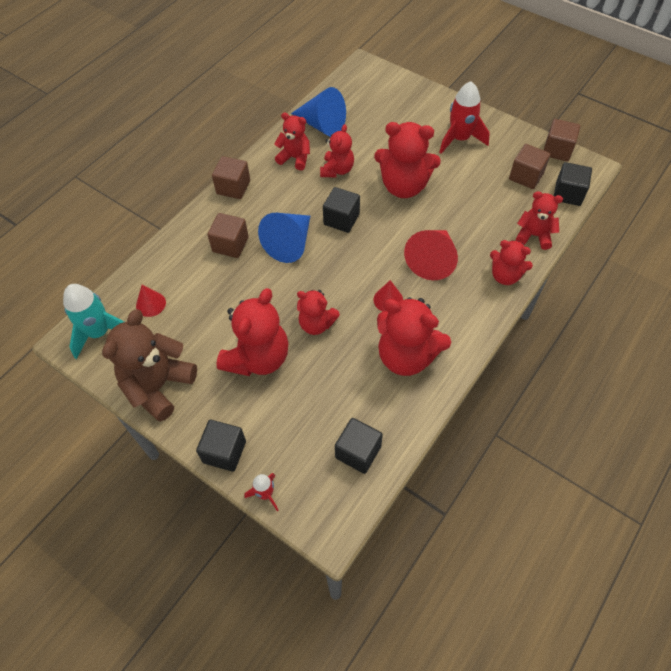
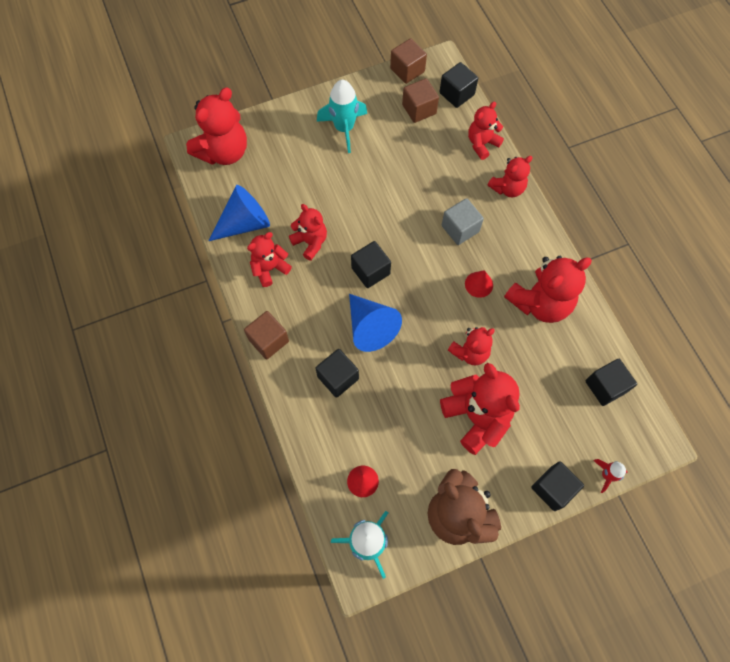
camera: 60 degrees left, 10 degrees up
brown cube [207,213,249,258] -> black cube [315,349,359,398]
red teddy bear [374,122,441,198] -> red teddy bear moved to [186,87,247,165]
red cone [404,230,458,280] -> grey cube [442,198,484,245]
red rocket [439,81,490,154] -> turquoise rocket [317,80,367,153]

